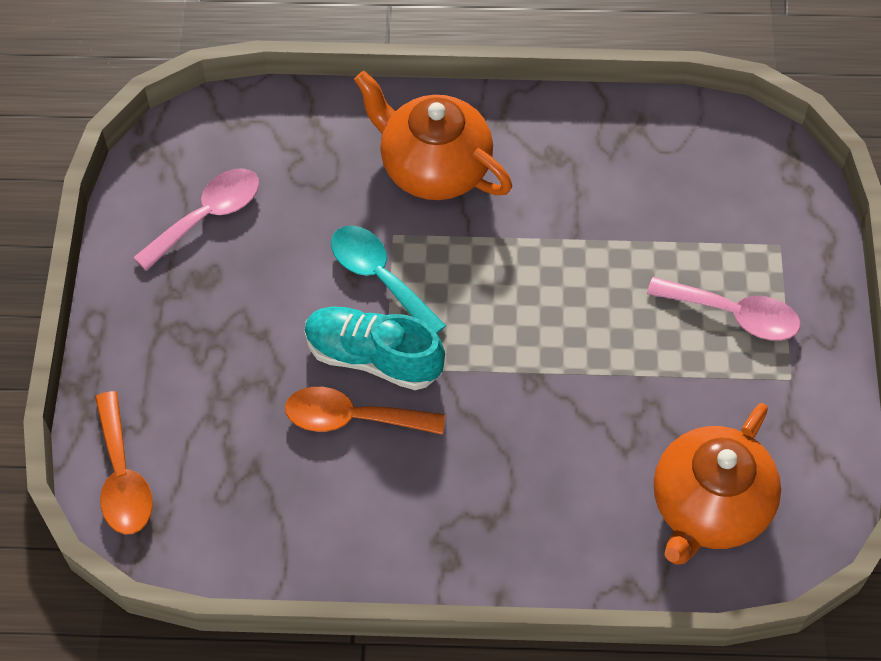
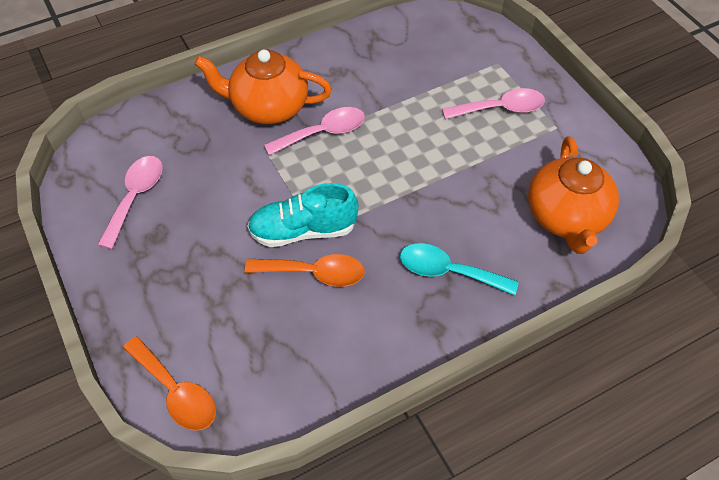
camera: 30 degrees left, 5 degrees down
orange spoon [285,387,445,435] -> orange spoon turned 150 degrees counterclockwise [245,254,365,287]
turquoise spoon [331,226,446,334] -> turquoise spoon moved to [400,243,519,295]
none -> pink spoon [264,107,365,155]

